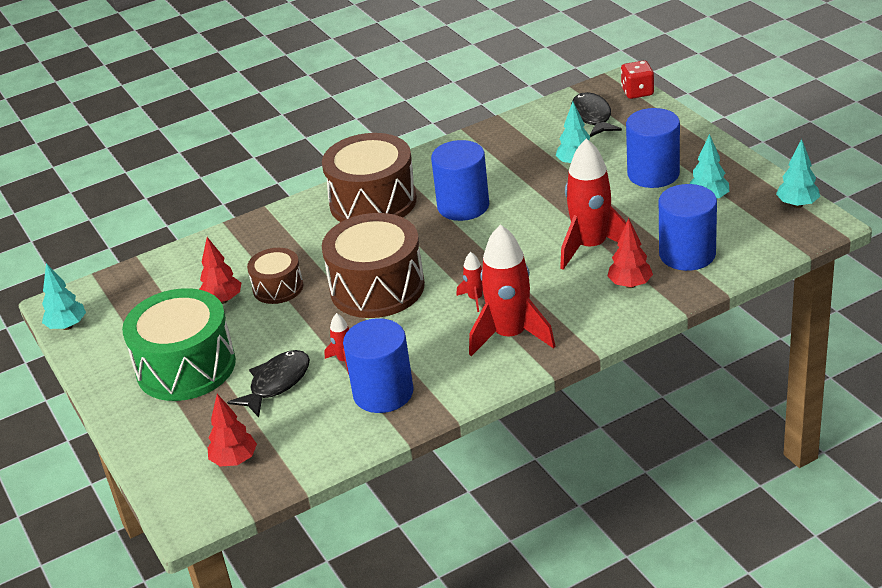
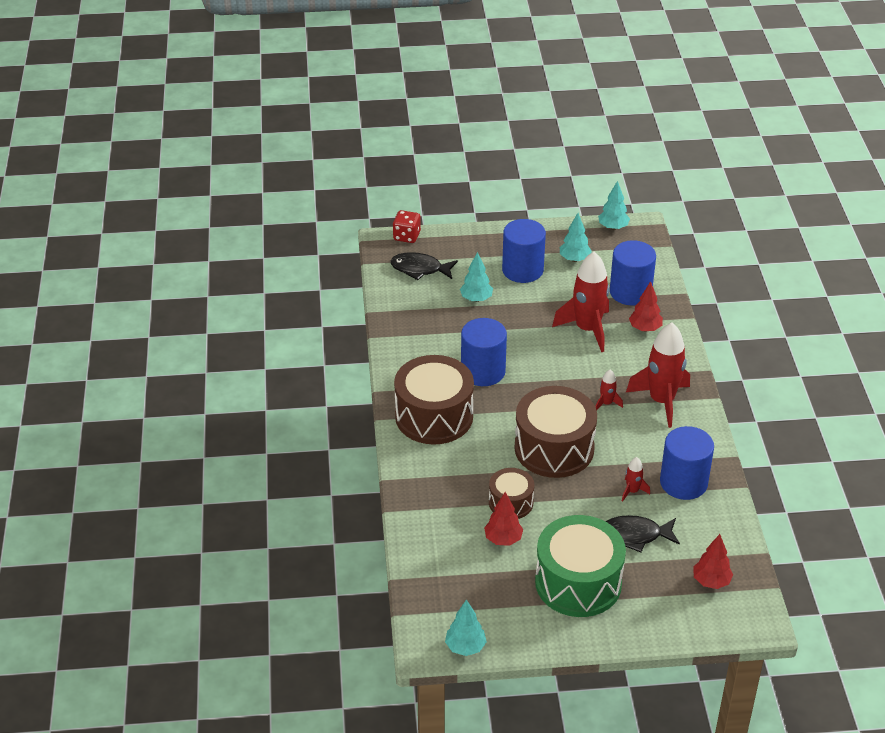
camera: 70 degrees left, 5 degrees up
black fish [227,350,310,417] -> black fish turned 60 degrees counterclockwise [605,515,680,553]

